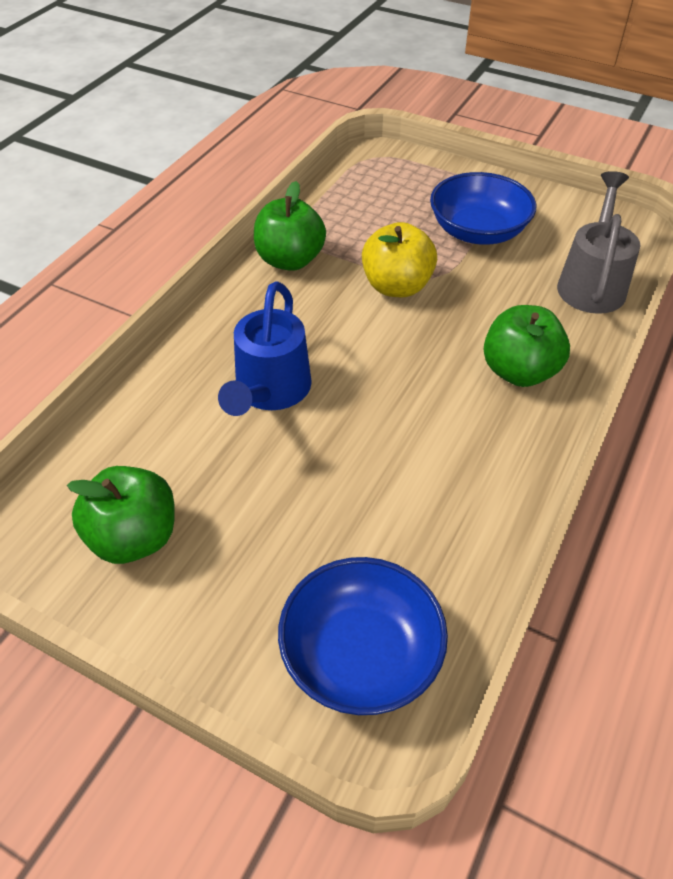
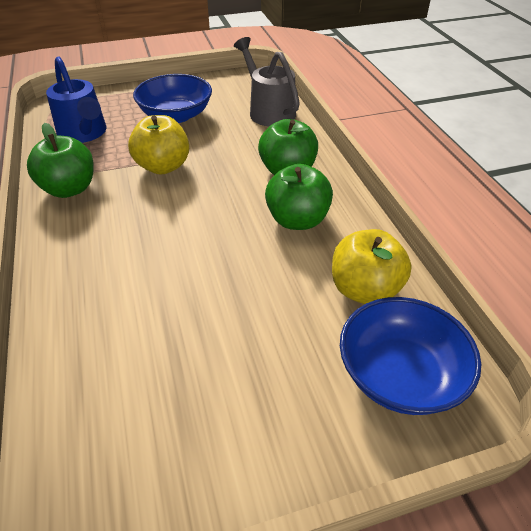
camera: 45 degrees left, 5 degrees down
green apple [67,466,175,564] -> green apple moved to [265,164,333,230]
blue watering can [218,281,312,416] -> blue watering can moved to [46,56,106,143]
none -> yellow apple [332,229,412,304]

